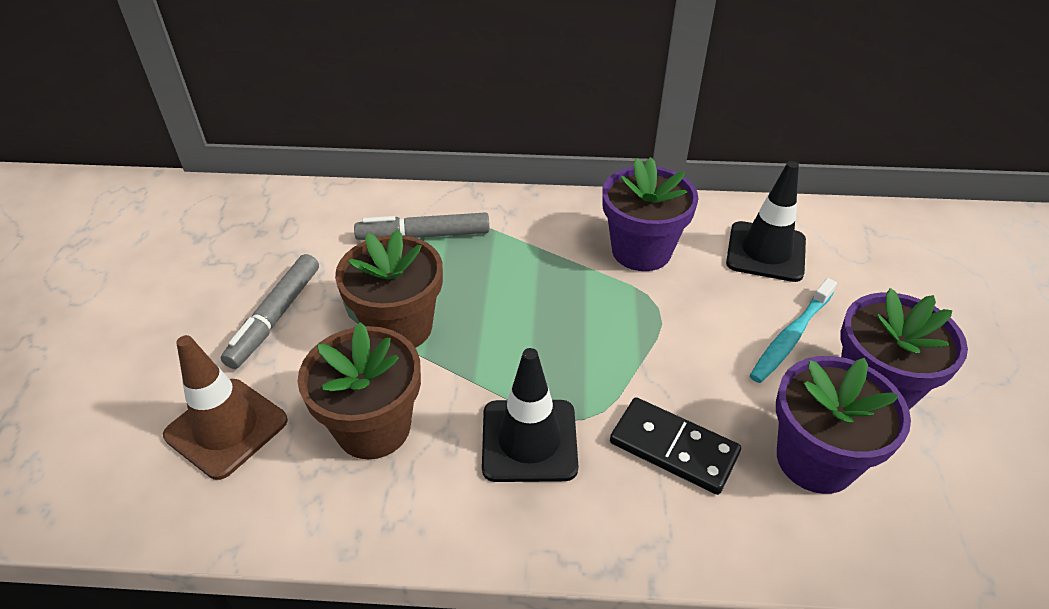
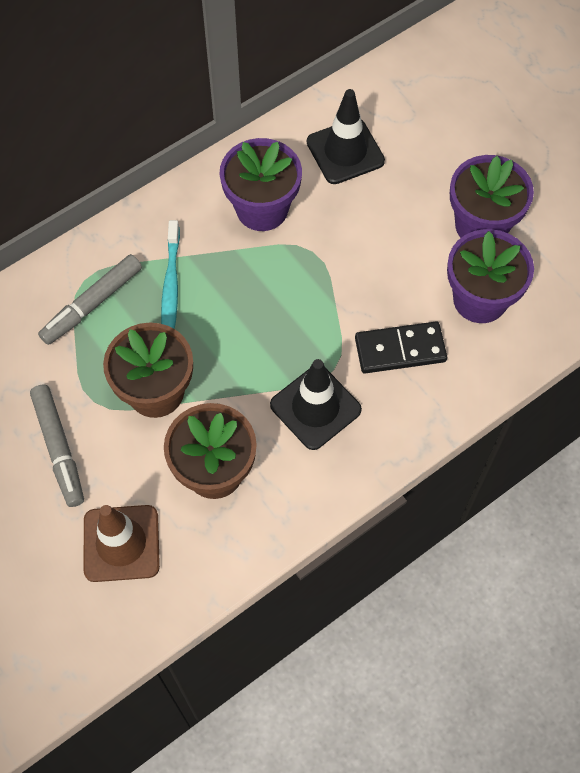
camera: 40 degrees left, 20 degrees up
turquoise toothbrush [750,278,837,383] -> turquoise toothbrush moved to [161,220,180,329]

